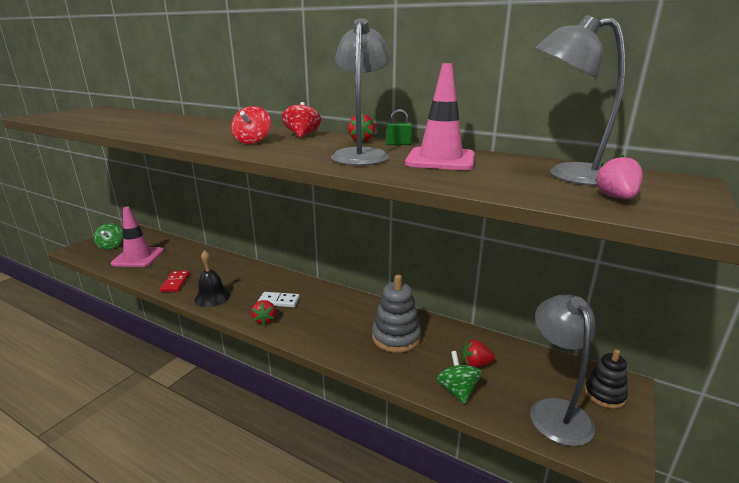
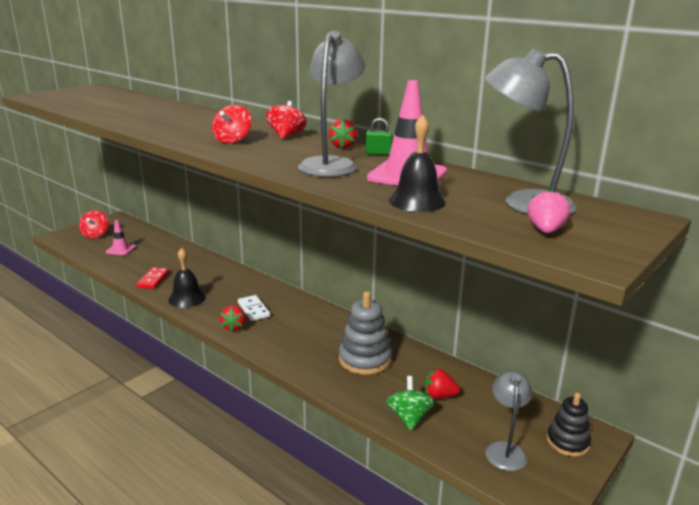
camera: 10 degrees right, 0 degrees up
green spinning top [94,223,123,250] -> red spinning top [79,210,109,238]
pink traffic cone [111,207,164,267] -> pink traffic cone [106,220,136,255], size x0.55
white domino [258,292,300,307] -> white domino turned 45 degrees clockwise [238,295,270,321]
grey lamp [530,294,595,446] -> grey lamp [485,371,532,471], size x0.65
none -> black bell [389,115,446,212]

